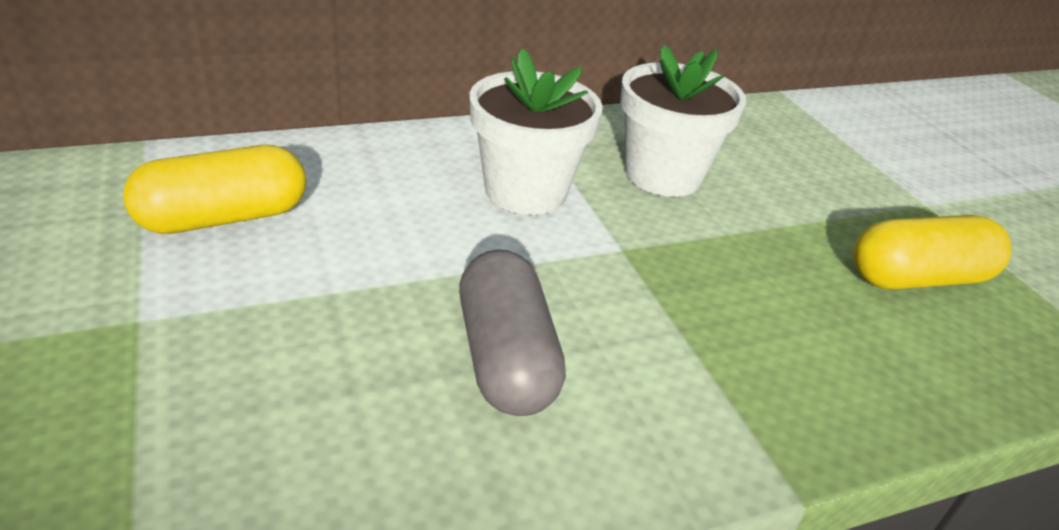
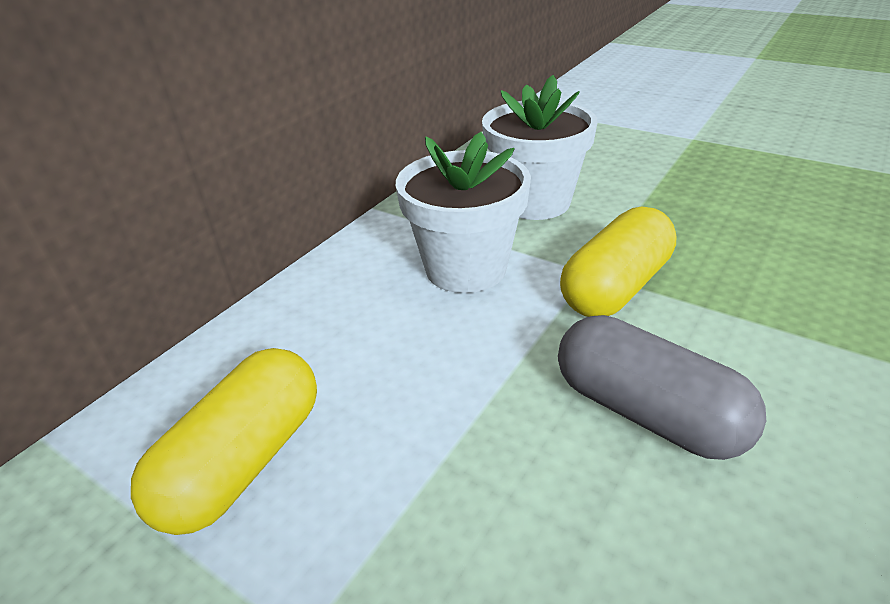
camera: 30 degrees left, 0 degrees up
yellow capsule [853,215,1011,290] -> yellow capsule moved to [560,206,676,317]

